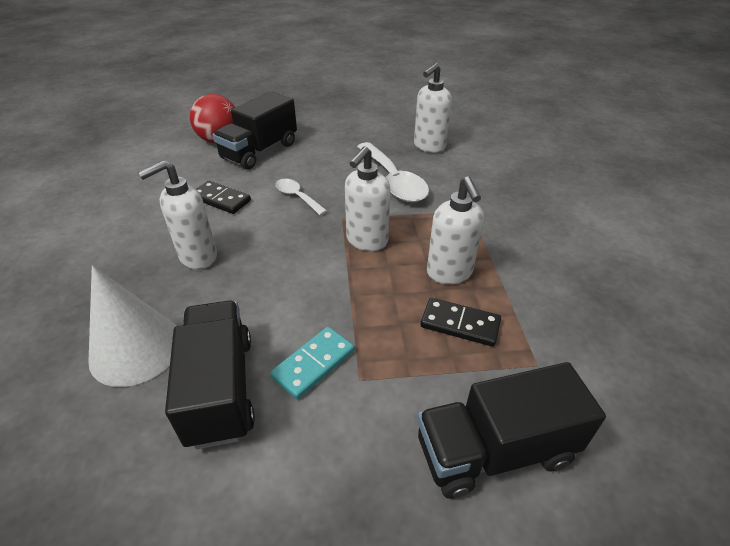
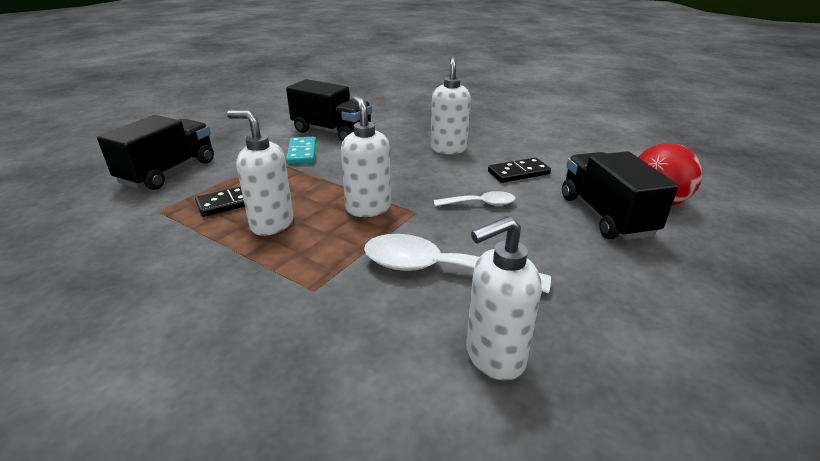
camera: 130 degrees right, 10 degrees down
white cone [88,265,176,387] -> none
white soap dispenser [414,63,452,153] -> white soap dispenser turned 105 degrees counterclockwise [466,216,541,381]

